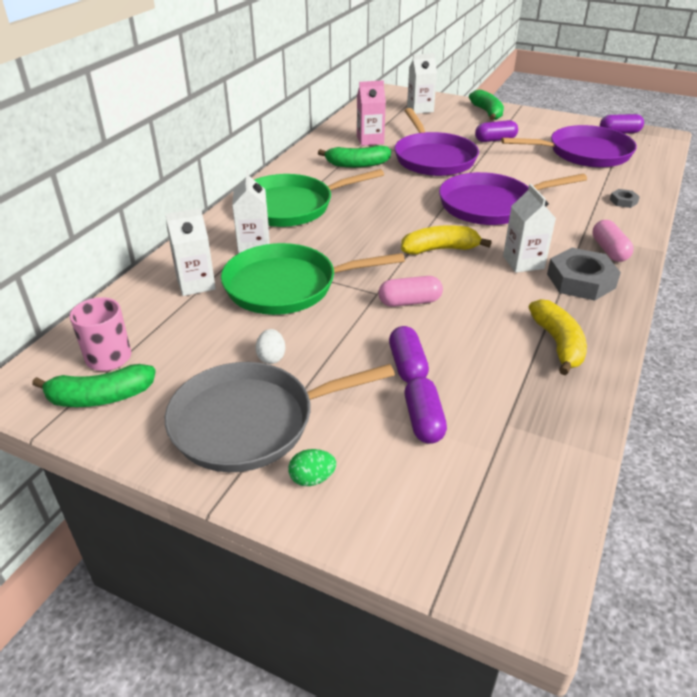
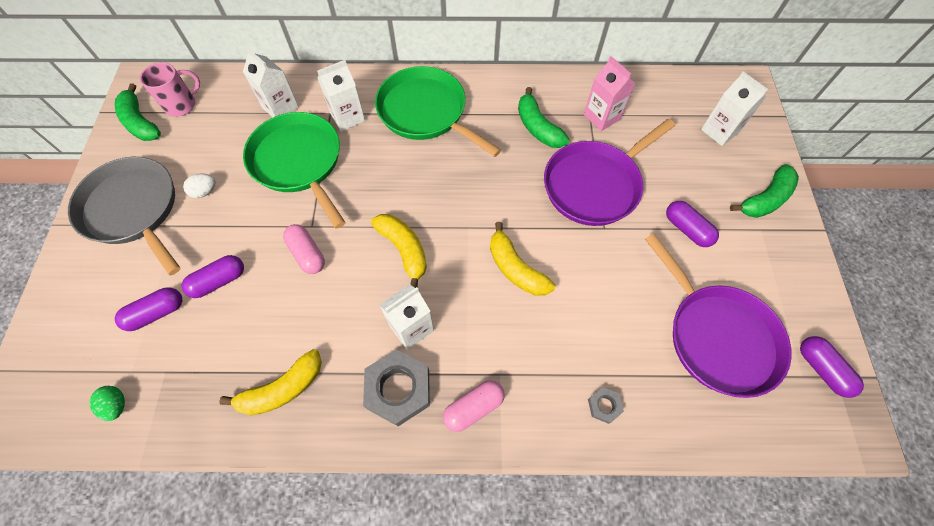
camera: 65 degrees right, 25 degrees up
green egg [288,449,336,486] -> green egg moved to [90,386,125,421]
purple pan [439,172,587,225] -> yellow banana [490,222,555,296]

